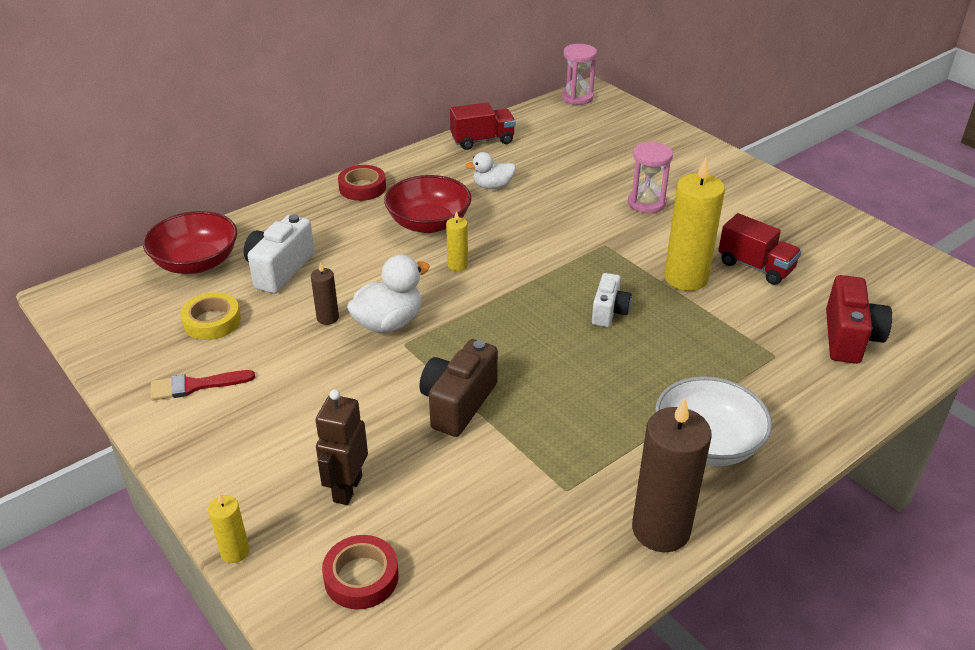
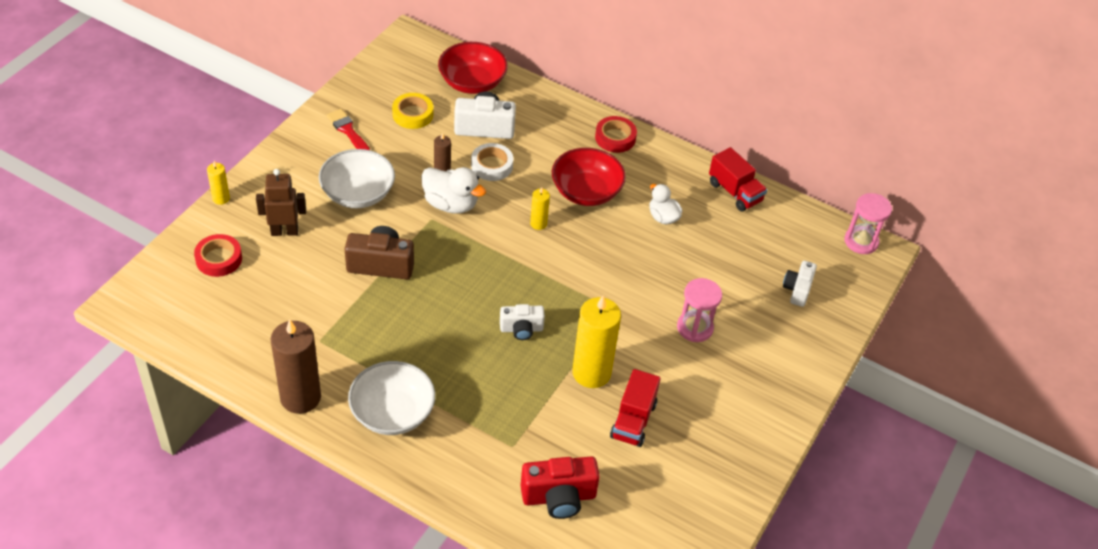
camera: 65 degrees right, 10 degrees up
none -> white bowl [319,149,395,208]
none -> white tape [471,143,513,181]
none -> white camera [783,261,817,307]

